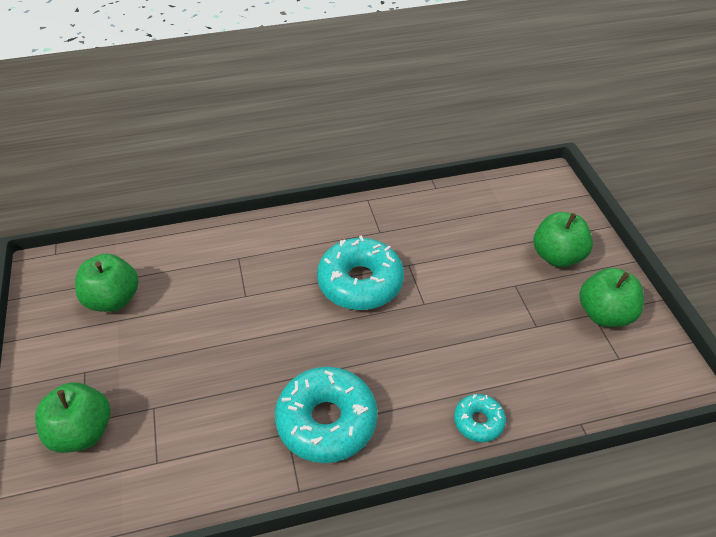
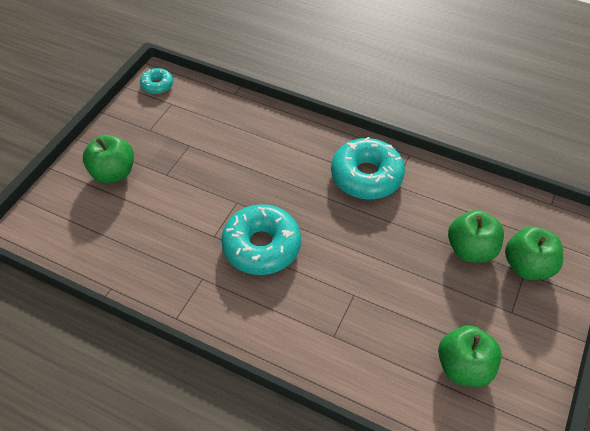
camera: 140 degrees left, 5 degrees up
turquoise donut [454,394,506,442] -> turquoise donut moved to [140,68,173,94]
green apple [579,268,644,327] -> green apple moved to [448,210,504,262]

